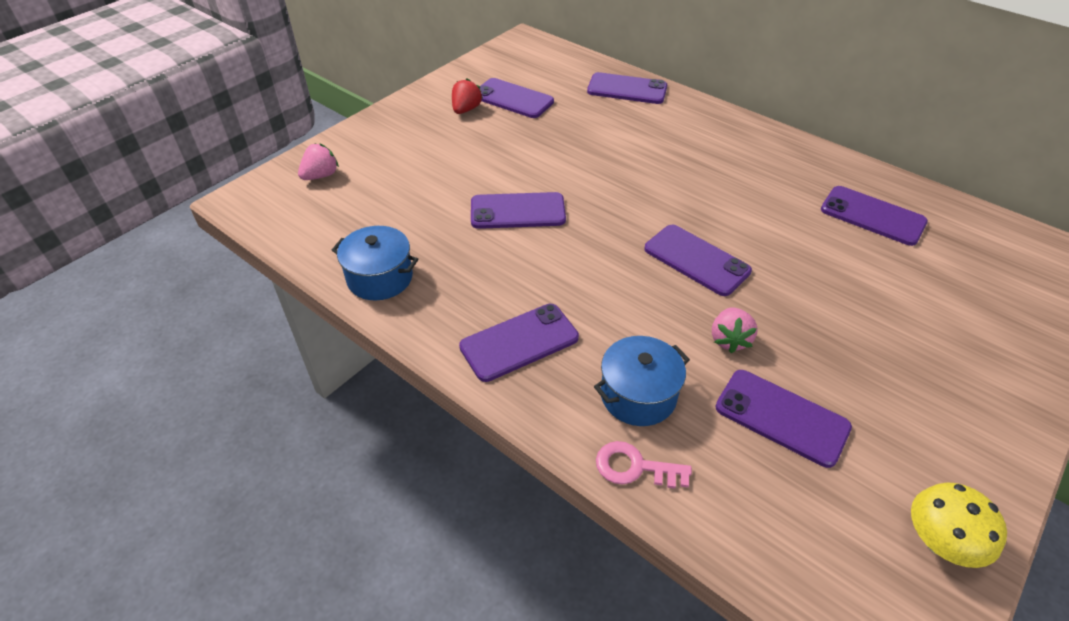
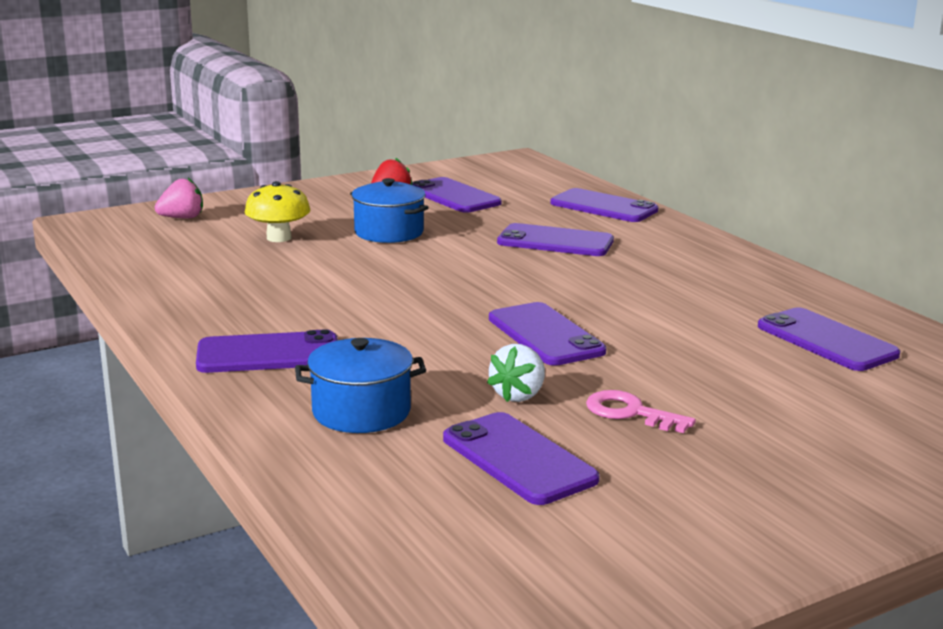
camera: 20 degrees right, 25 degrees down
blue pot [332,226,418,300] -> blue pot moved to [350,178,429,243]
purple phone [471,192,566,229] -> purple phone moved to [497,223,614,256]
pink key [596,441,692,489] -> pink key moved to [586,390,696,433]
pink strawberry [712,307,758,353] -> white strawberry [487,344,545,402]
yellow mushroom [911,482,1007,568] -> yellow mushroom moved to [245,181,310,242]

